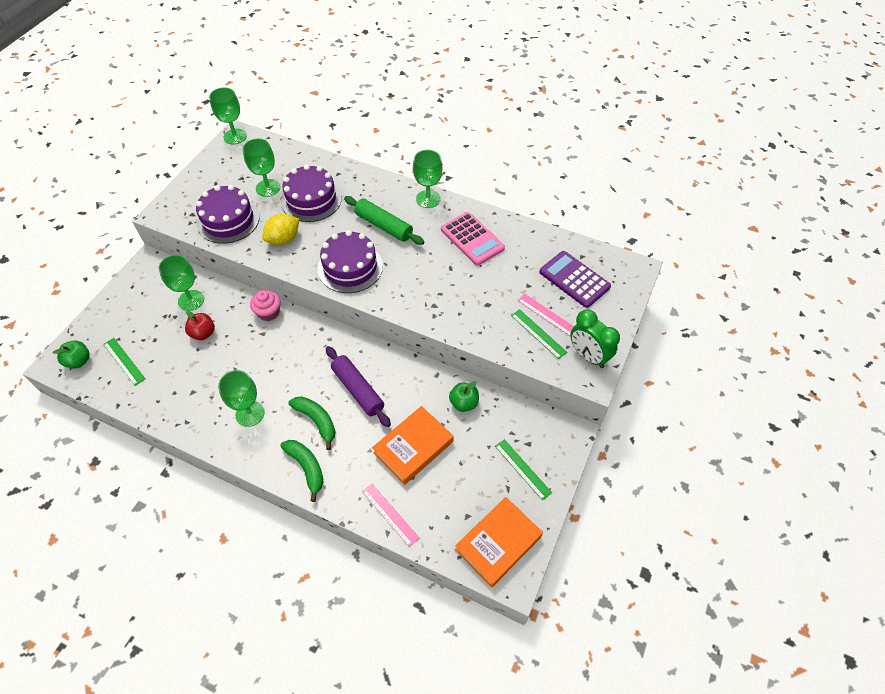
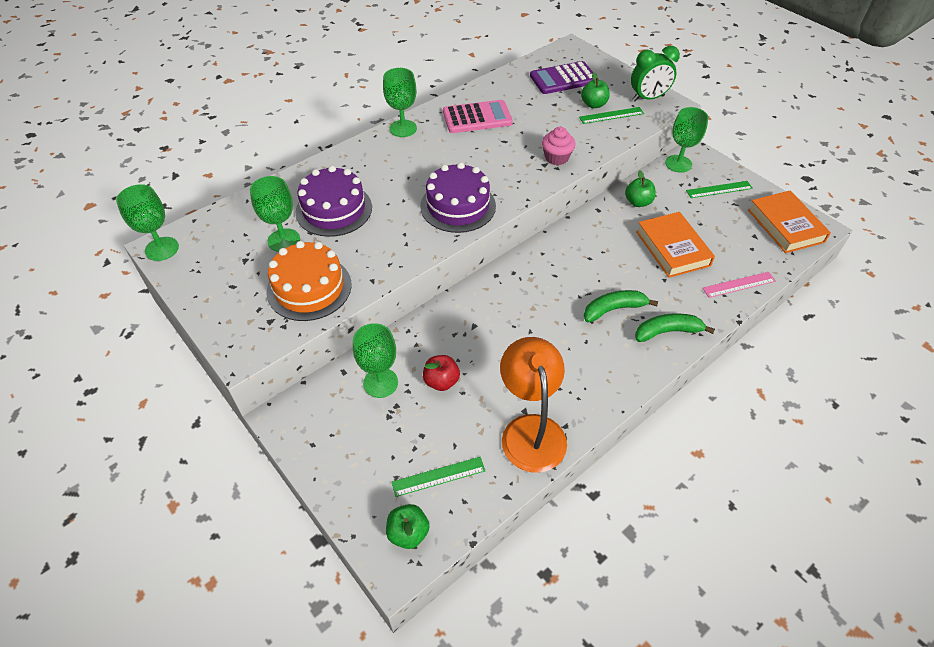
camera: 65 degrees left, 5 degrees down
purple cake [196,185,260,244] -> orange cake [267,241,352,321]
green goblet [218,370,265,427] -> green goblet moved to [665,107,708,173]
pink cupcake [250,290,281,321] -> pink cupcake moved to [542,127,576,165]
yellow lemon [262,214,299,245] -> none
purple rolling pin [326,346,391,427] -> none
green rolling pin [344,196,424,245] -> none
pink ruler [518,294,574,337] -> green apple [581,72,610,108]
none -> orange lamp [500,337,567,473]

